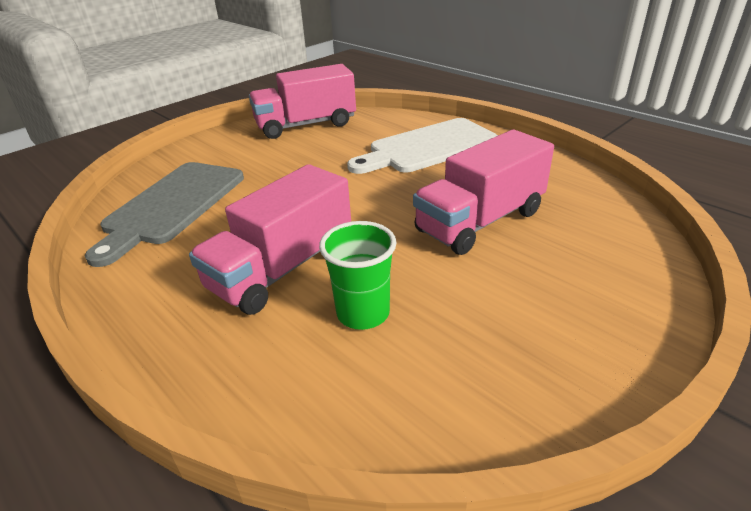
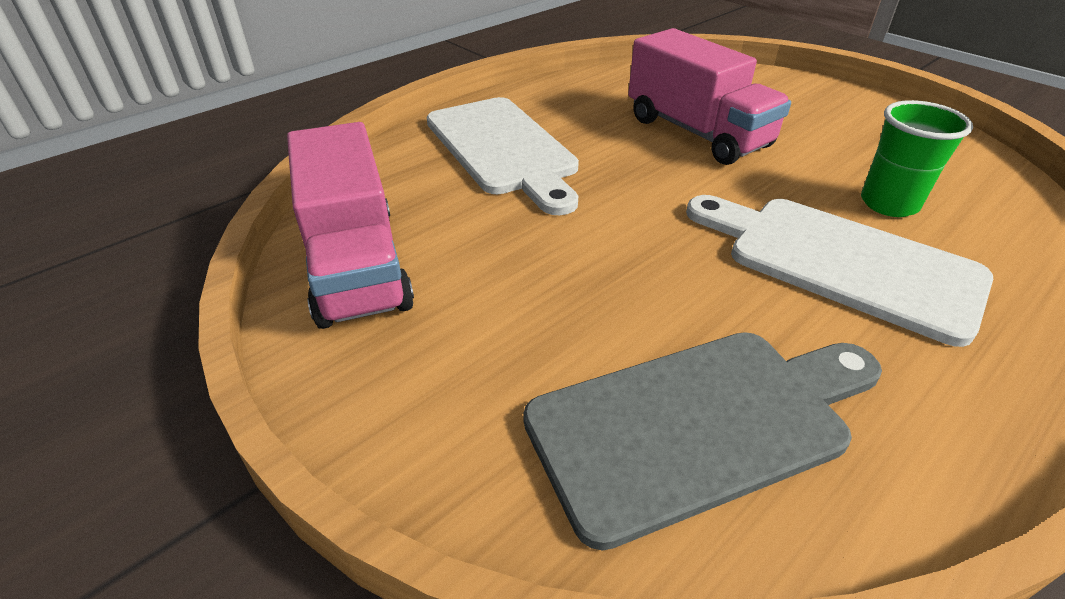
camera: 90 degrees left, 5 degrees up
grey cutting board [85,162,244,267] -> grey cutting board turned 45 degrees counterclockwise [523,332,882,550]
pink truck [189,164,351,315] -> white cutting board [686,195,993,347]

